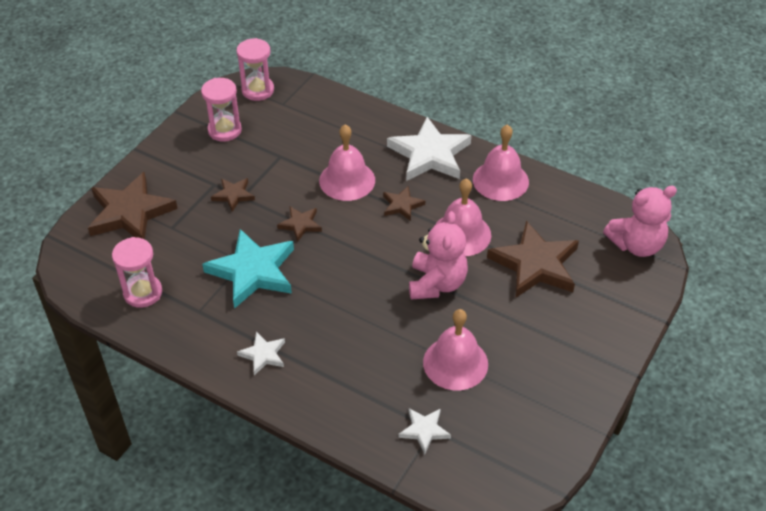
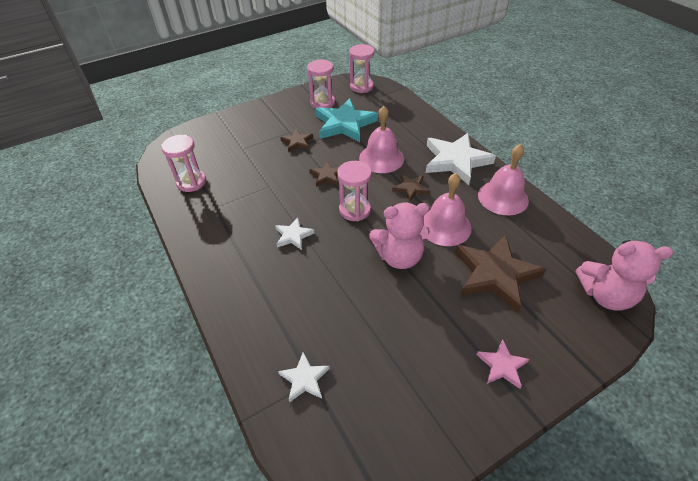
camera: 30 degrees right, 0 degrees up
brown star [88,172,178,239] -> none
turquoise star [202,229,294,309] -> turquoise star moved to [315,98,378,142]
white star [237,332,285,375] -> white star moved to [275,217,314,250]
pink teddy bear [409,211,468,299] -> pink teddy bear turned 45 degrees clockwise [369,203,430,269]
pink bell [423,309,488,390] -> none
none -> pink hourglass [337,161,372,221]
none -> pink star [476,339,529,389]

